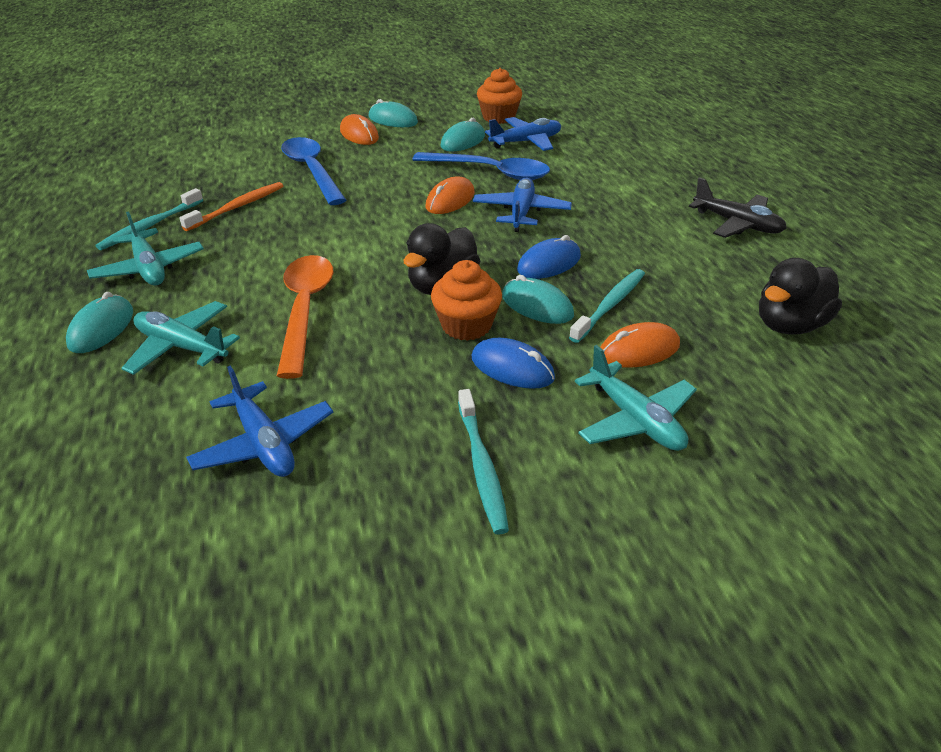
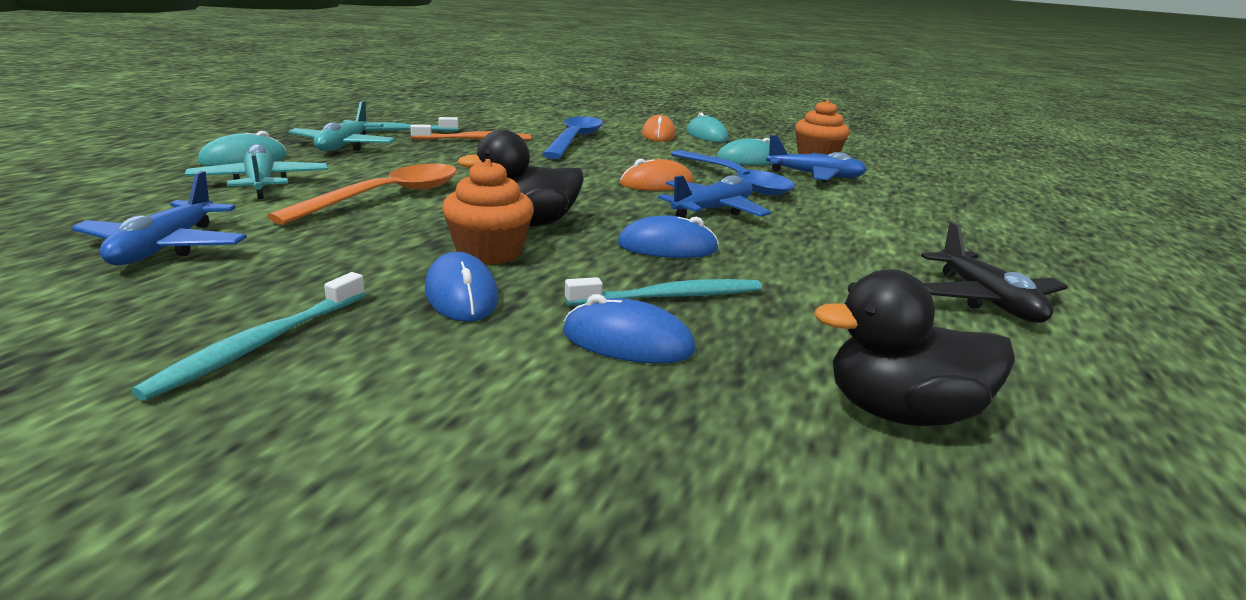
camera: 35 degrees right, 15 degrees down
turquoise mouse [502,275,574,324] -> none
turquoise plane [575,345,697,451] -> none
orange mouse [600,322,680,368] -> blue mouse [563,294,696,363]

